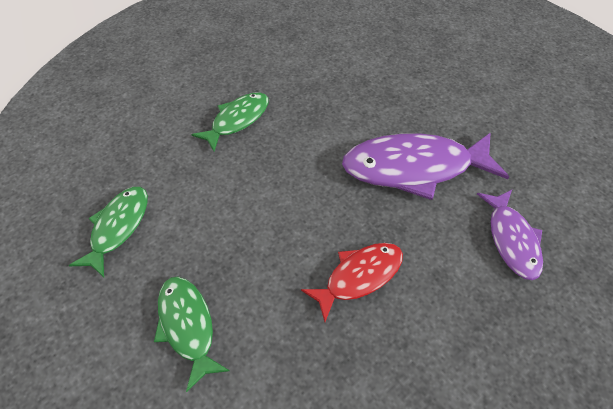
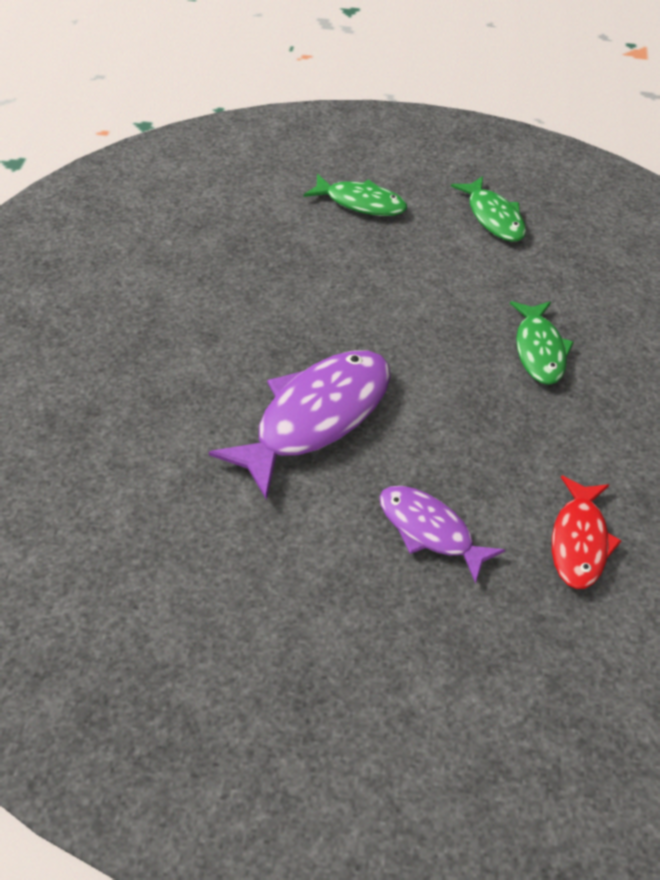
camera: 135 degrees right, 5 degrees down
red fish [301,243,403,322] -> red fish moved to [552,475,621,589]
purple fish [477,190,543,280] -> purple fish moved to [379,486,505,584]

